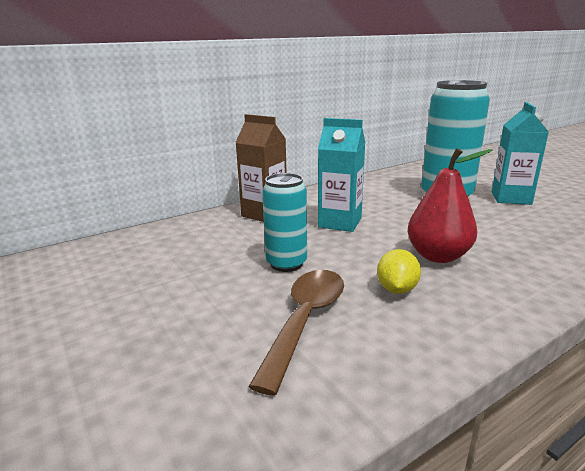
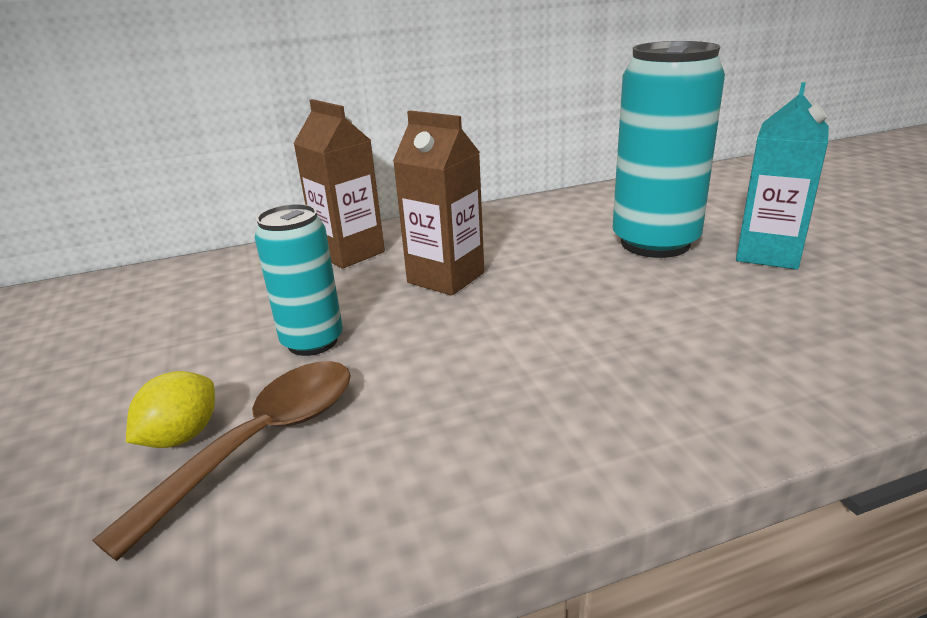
camera: 15 degrees right, 5 degrees up
turquoise carton [318,118,365,232] -> brown carton [393,110,484,296]
yellow lemon [377,249,421,294] -> yellow lemon moved to [126,371,215,448]
red pear [407,148,493,263] -> none

